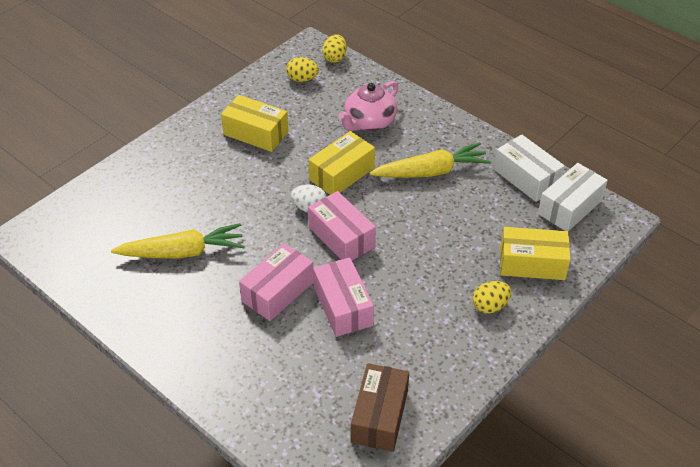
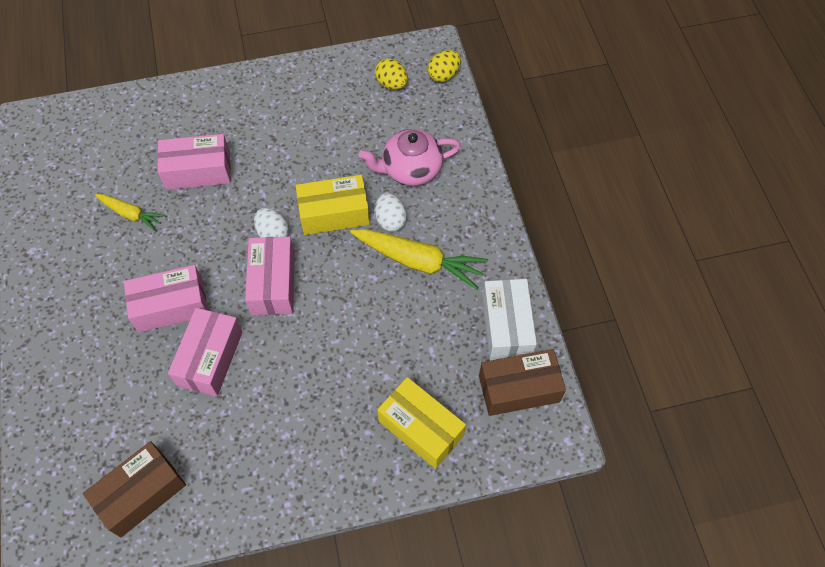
camera: 35 degrees right, 15 degrees up
yellow carrot [111,223,244,259] -> yellow carrot [95,194,166,231], size x0.57
yellow box [221,95,288,152] -> none
yellow egg [473,281,511,314] -> none
white box [538,163,608,231] -> brown box [479,349,566,416]
none -> pink box [157,134,231,190]
none -> white egg [375,193,407,232]

